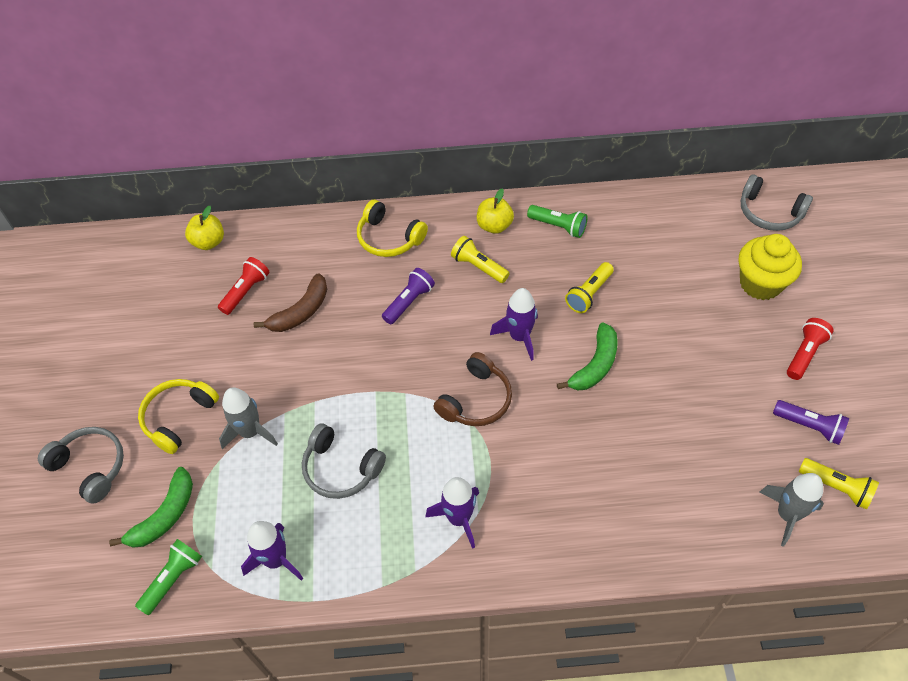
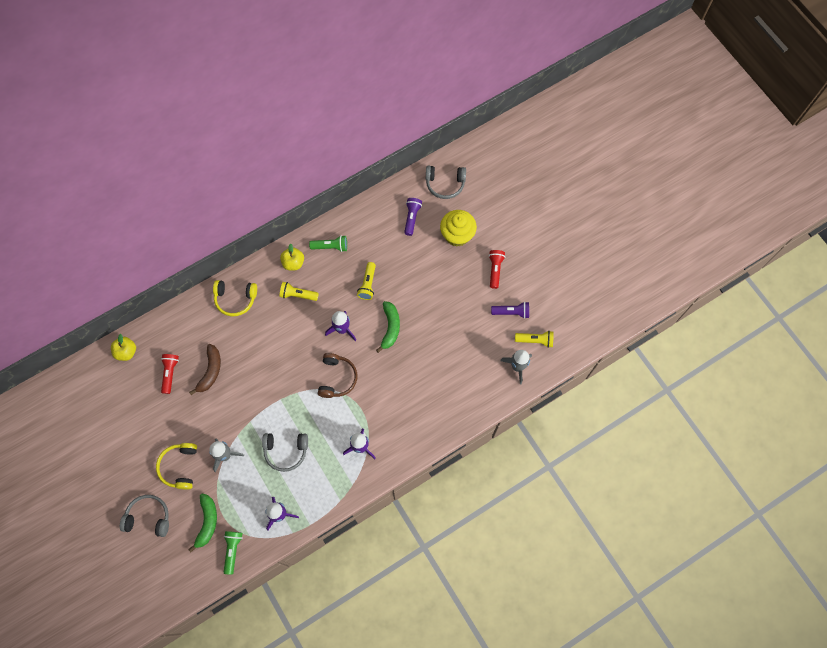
camera: 30 degrees left, 15 degrees up
purple flashlight [382,268,435,324] -> purple flashlight moved to [404,198,422,236]

